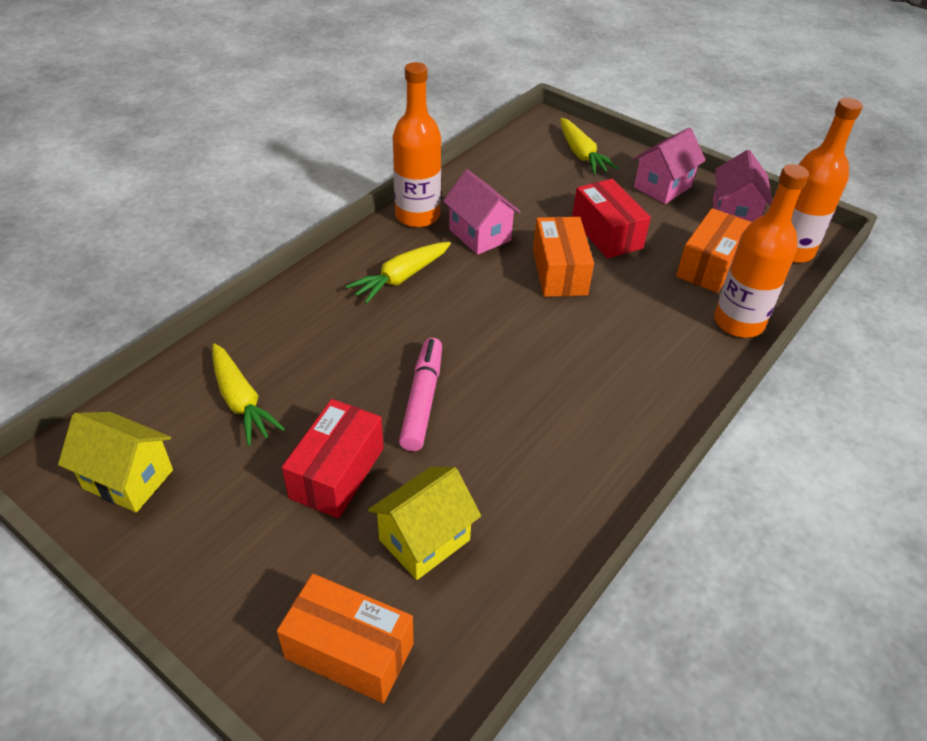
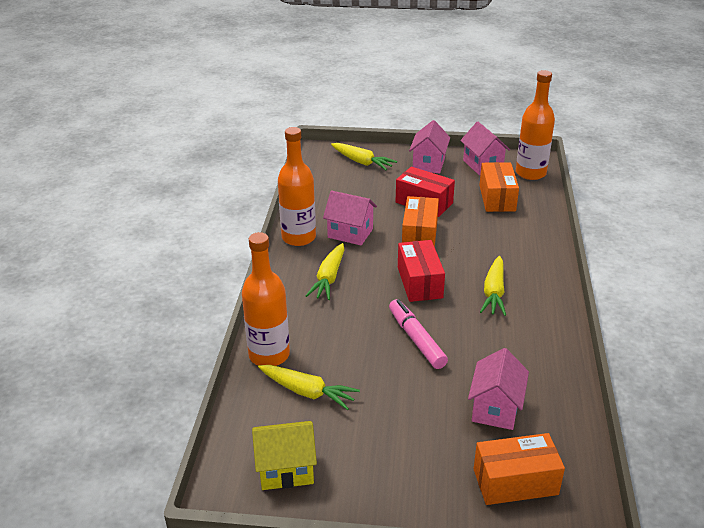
camera: 30 degrees left, 10 degrees down
red box [282,399,383,518] -> red box moved to [398,240,445,302]
yellow house [368,467,481,580] -> pink house [468,348,529,430]
orange box [533,217,594,297] -> orange box turned 45 degrees clockwise [402,196,439,247]
orange bottle [714,164,809,338] -> orange bottle moved to [242,232,290,366]
none -> yellow carrot [480,256,506,316]

